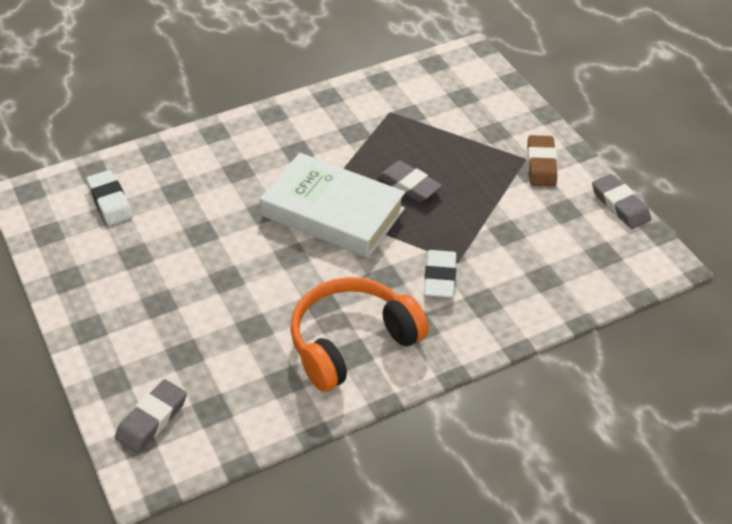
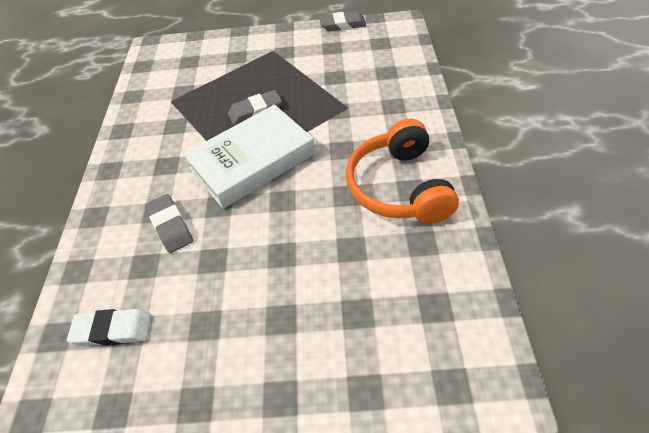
camera: 60 degrees left, 5 degrees up
grey eraser [115,379,187,453] -> grey eraser moved to [145,194,193,253]
white eraser [424,250,457,298] -> none
brown eraser [527,135,557,187] -> none

